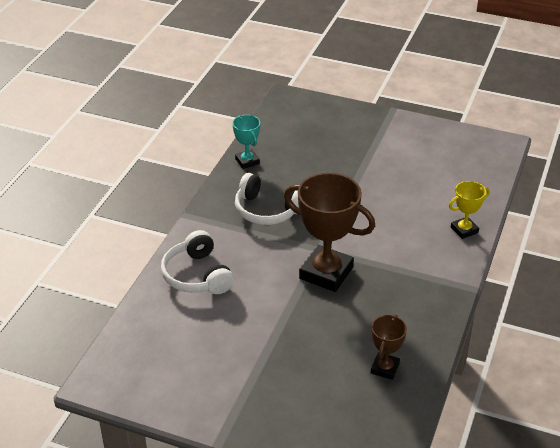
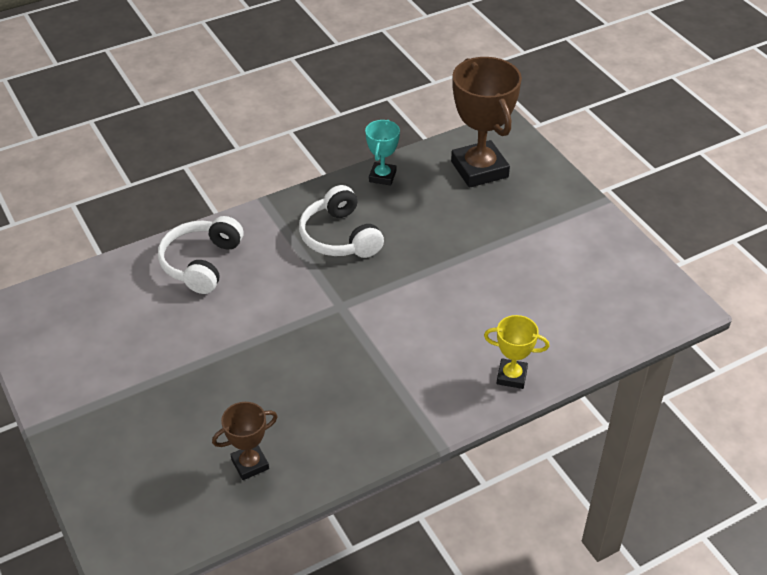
camera: 40 degrees right, 5 degrees up
brown trophy [284,173,375,292] -> brown trophy moved to [451,57,522,188]

